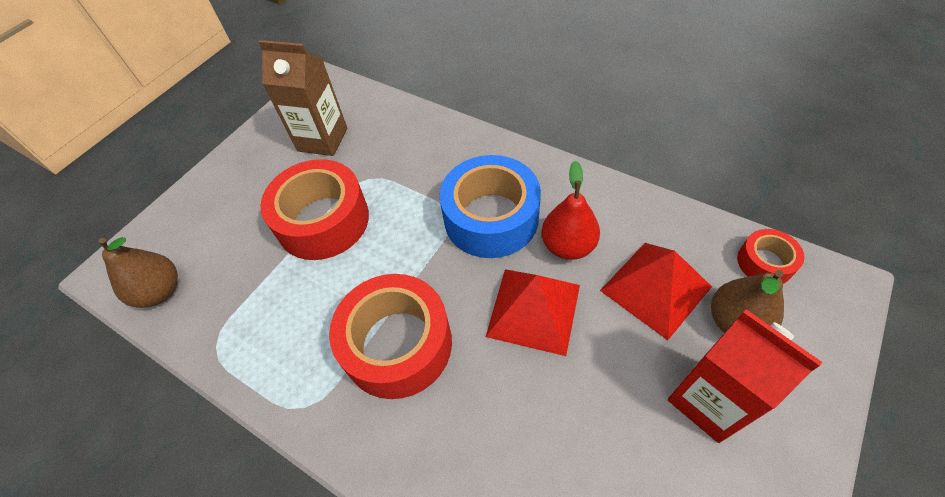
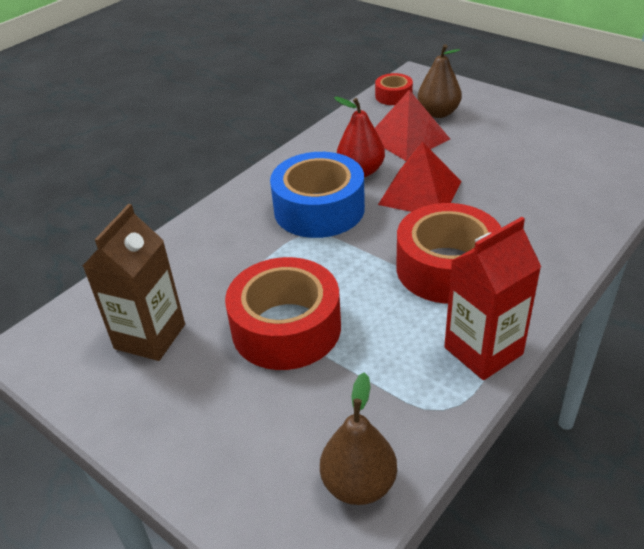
camera: 85 degrees left, 15 degrees down
red carton [668,309,822,443] -> red carton moved to [444,217,541,380]

